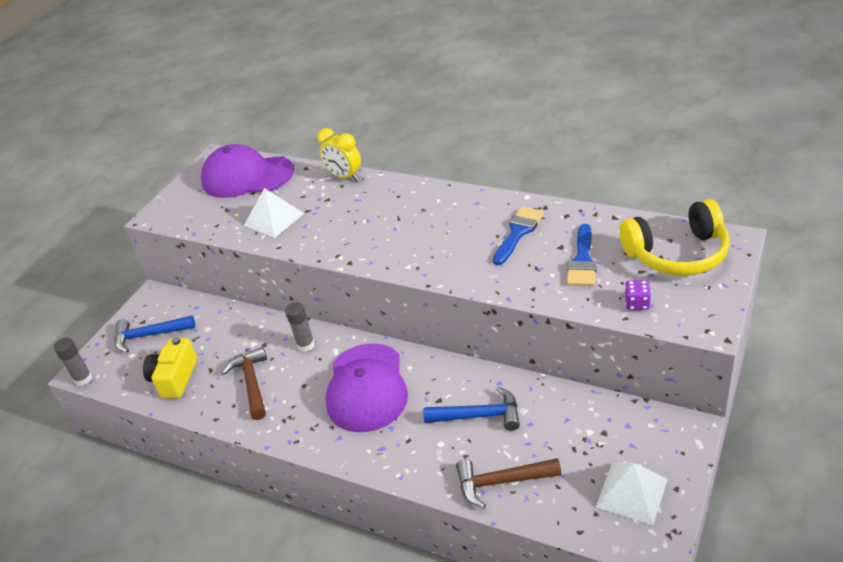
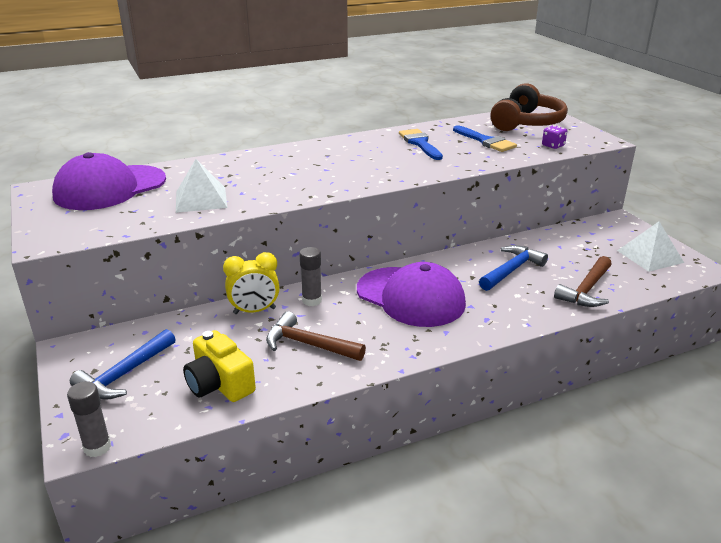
camera: 55 degrees left, 10 degrees down
yellow clock [317,128,361,181] -> yellow clock moved to [223,252,280,314]
yellow headphones [620,199,730,276] -> brown headphones [491,83,568,131]

